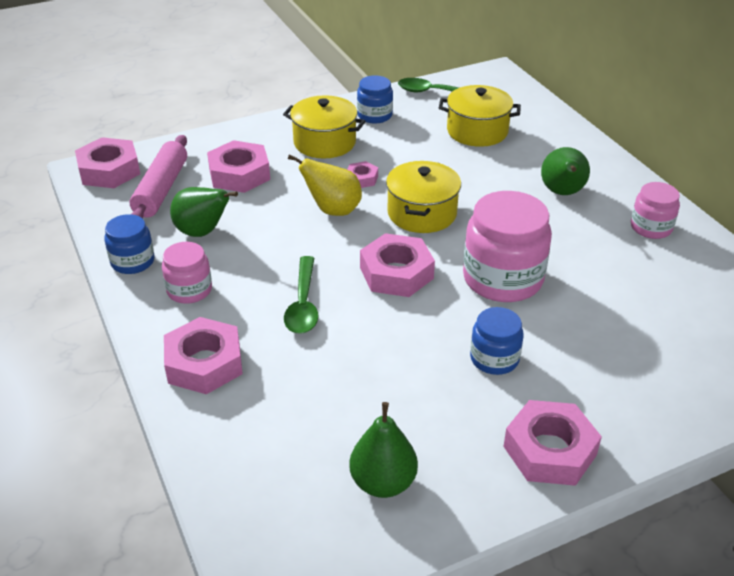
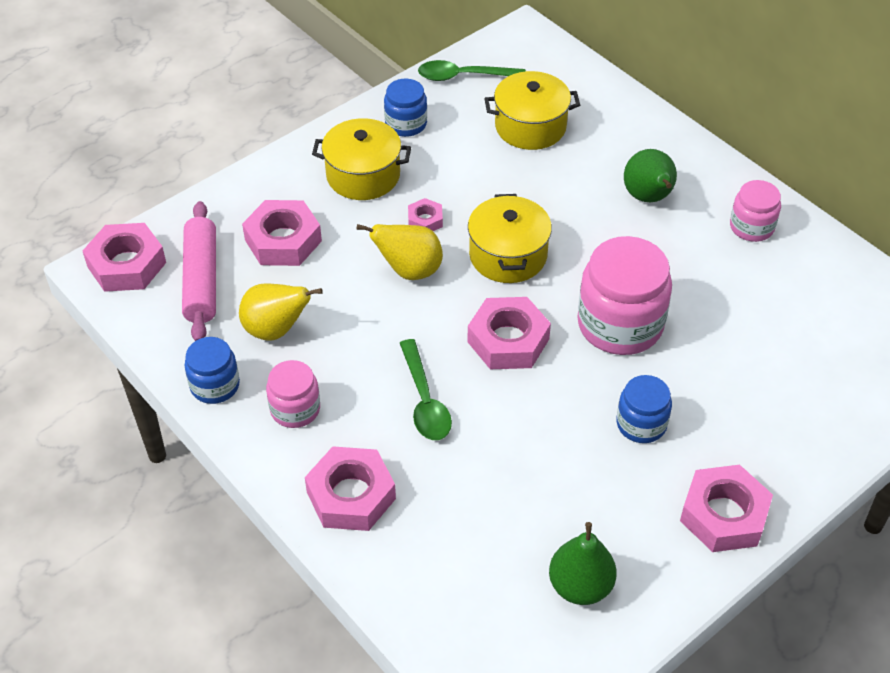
camera: 15 degrees left, 10 degrees up
green pear [170,187,238,237] -> yellow pear [239,283,323,340]

